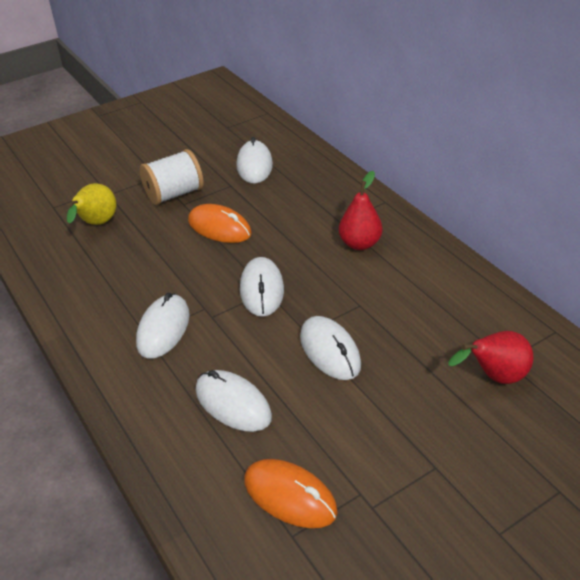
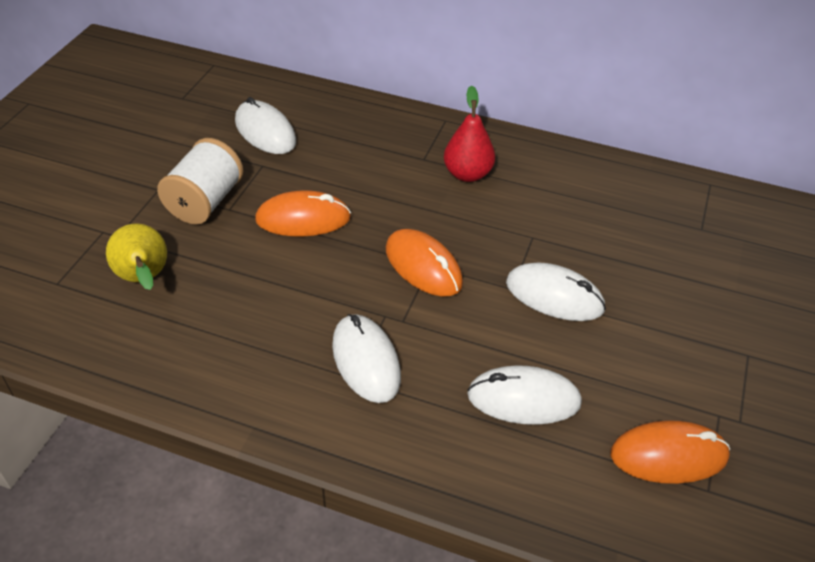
camera: 40 degrees left, 5 degrees up
white mouse [240,257,284,317] -> orange mouse [386,229,463,297]
red pear [449,331,533,384] -> none

